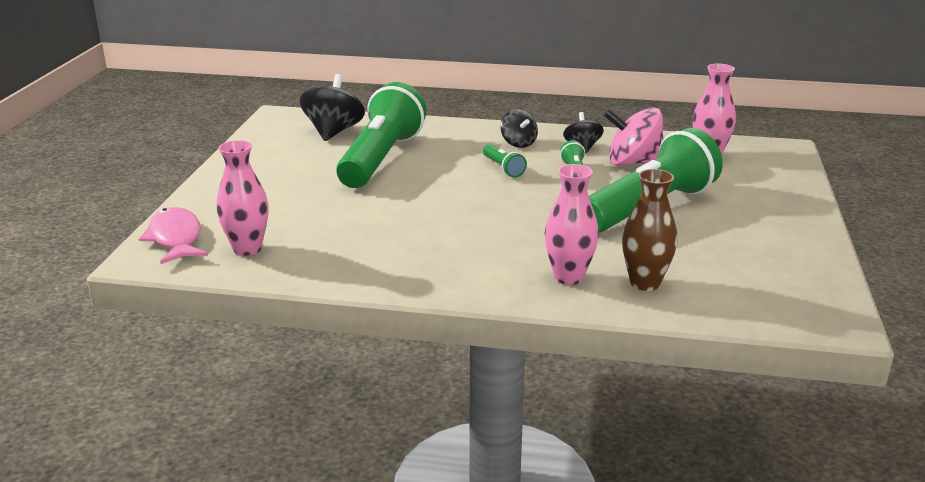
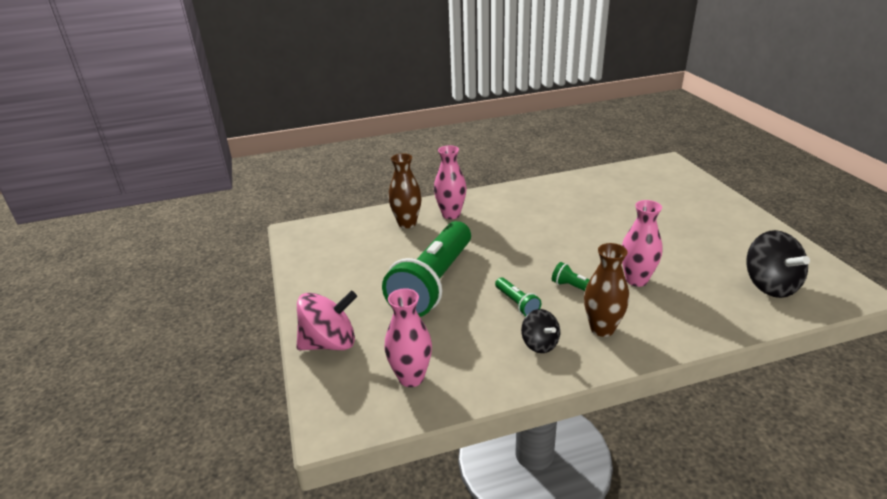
camera: 155 degrees right, 5 degrees up
pink fish [139,207,208,264] -> none
pink vase [216,140,269,256] -> pink vase moved to [622,200,663,287]
green flashlight [336,82,427,188] -> none
black spinning top [500,109,538,148] -> brown vase [584,243,629,337]
pink spinning top [604,107,664,166] -> pink spinning top moved to [296,291,357,350]

